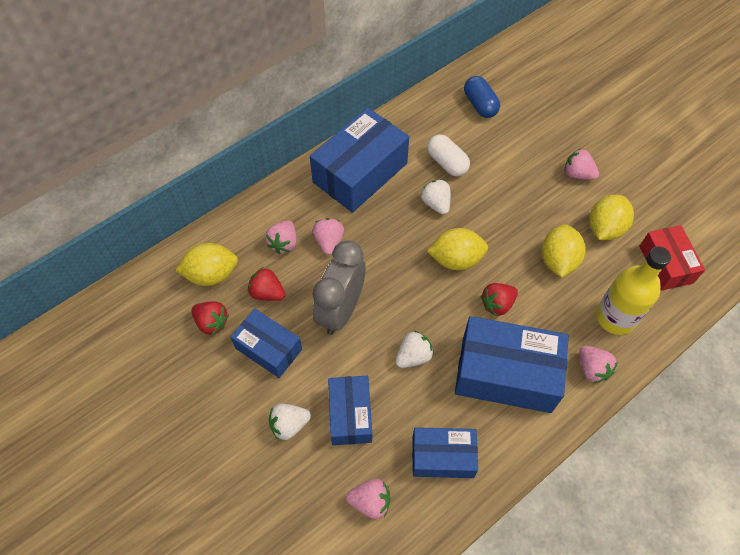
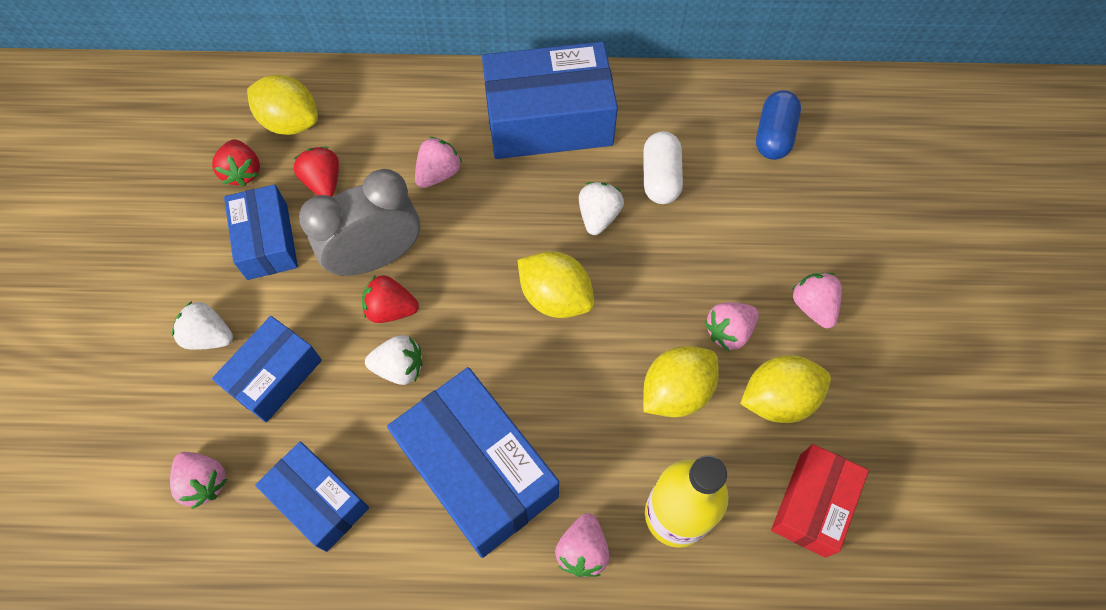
camera: 40 degrees right, 5 degrees up
pink strawberry [265,220,297,254] -> pink strawberry moved to [705,302,759,351]
red strawberry [481,283,518,316] -> red strawberry moved to [362,275,419,323]

